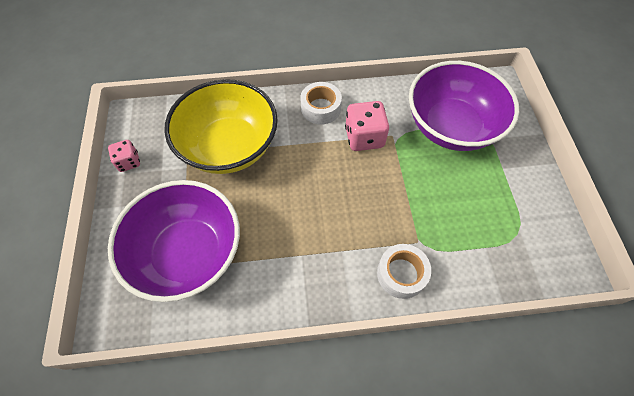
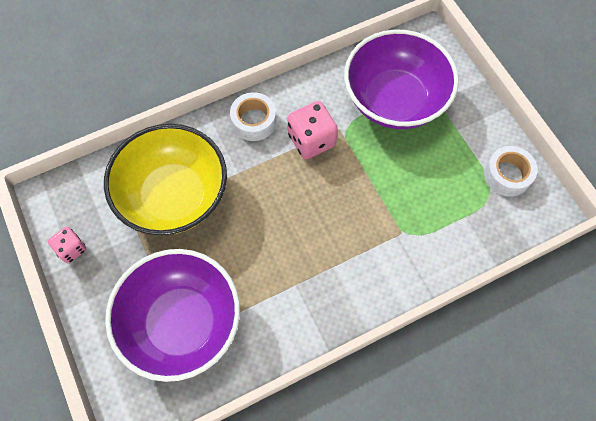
camera: 20 degrees left, 5 degrees up
white tape [377,244,431,299] -> white tape moved to [484,146,538,197]

